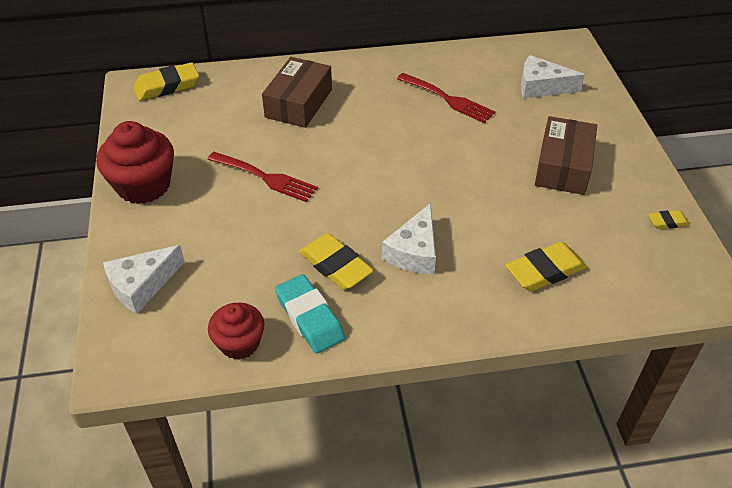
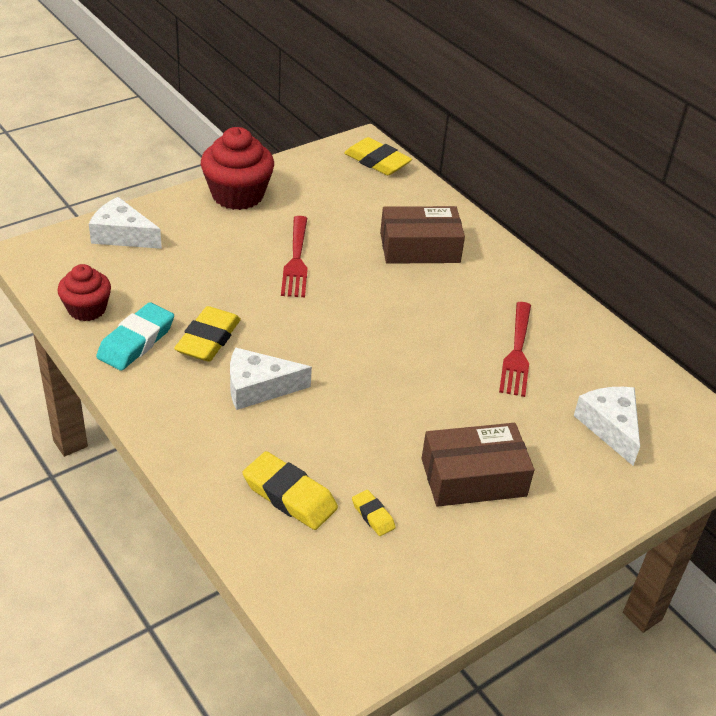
camera: 60 degrees right, 5 degrees down
yellow eraser [648,210,689,229] -> yellow eraser moved to [352,490,396,536]

